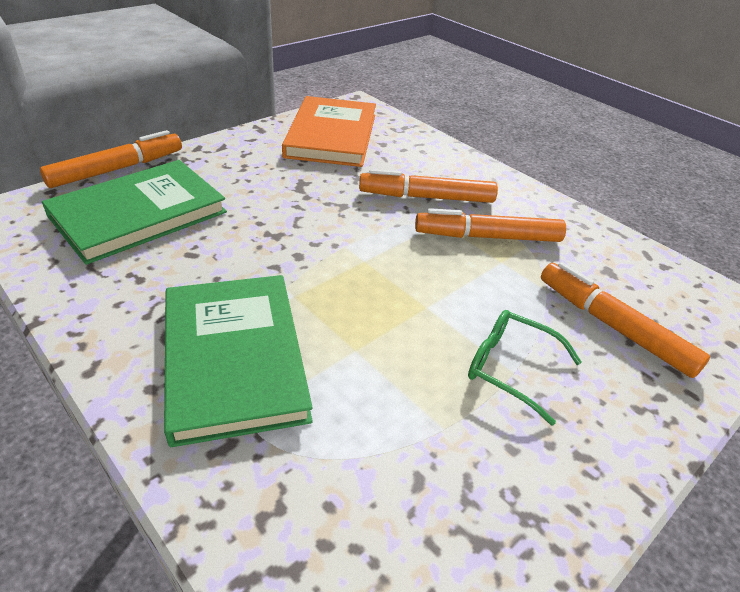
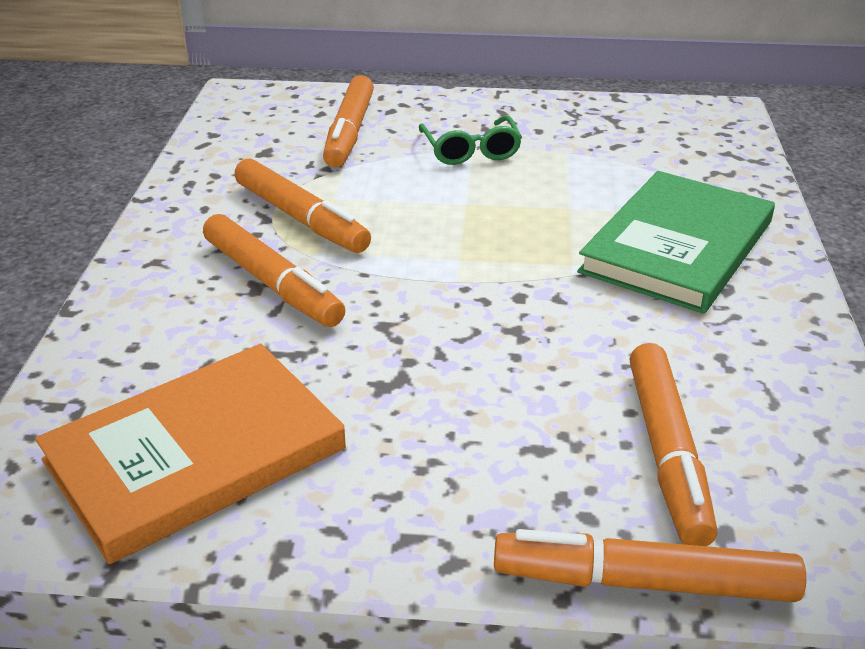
camera: 130 degrees left, 5 degrees down
green book [42,160,227,265] -> orange marker [629,343,717,546]

